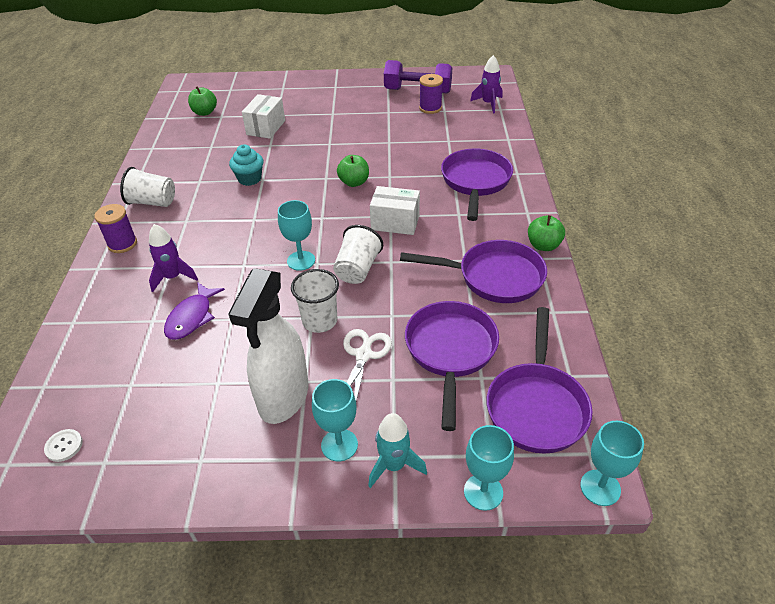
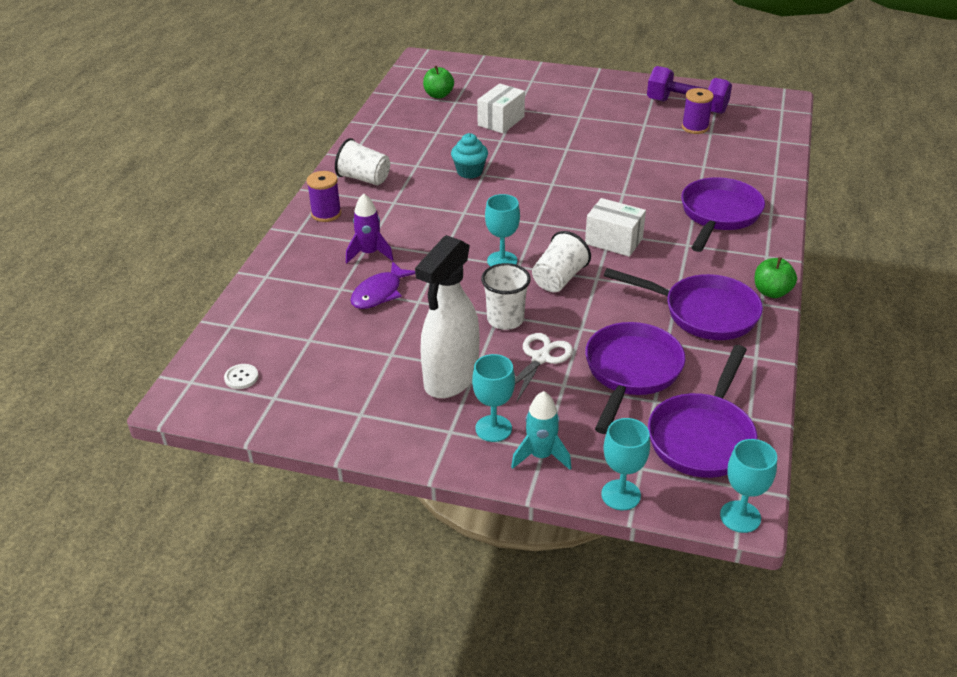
camera: 15 degrees right, 5 degrees down
green apple [337,155,369,187] -> none
purple rocket [470,55,502,114] -> none

